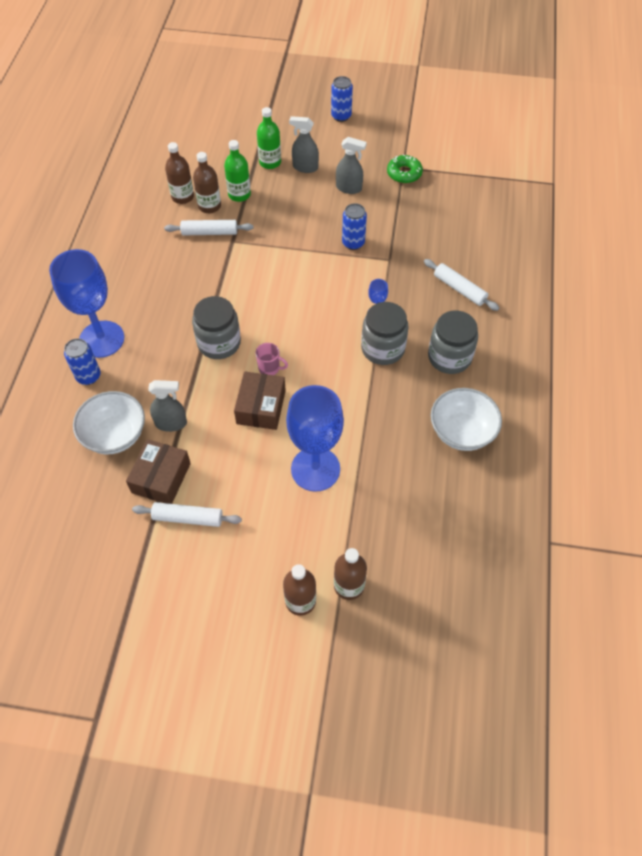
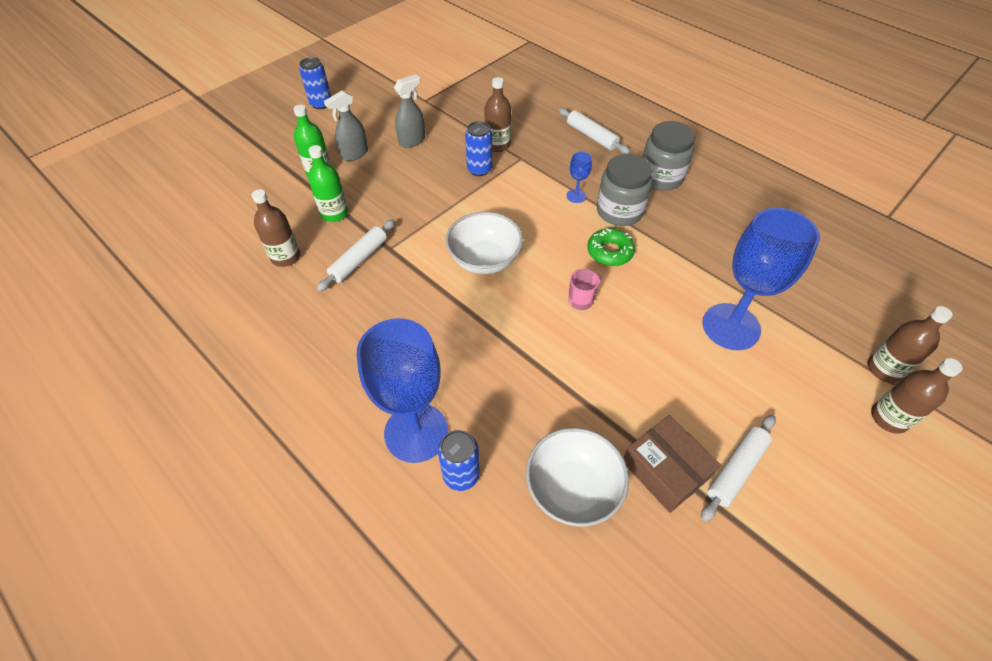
camera: 55 degrees left, 5 degrees down
grey spray bottle [148,380,187,432] -> none
grey jar [192,296,241,359] -> none
brown bottle [193,152,221,213] -> brown bottle moved to [485,77,511,152]
brown box [234,371,286,430] -> none
green donut [387,154,423,183] -> green donut moved to [587,228,635,266]
white rolling pin [424,259,499,311] -> white rolling pin turned 60 degrees clockwise [558,108,630,154]
white bowl [431,388,502,451] -> white bowl moved to [445,212,523,274]

